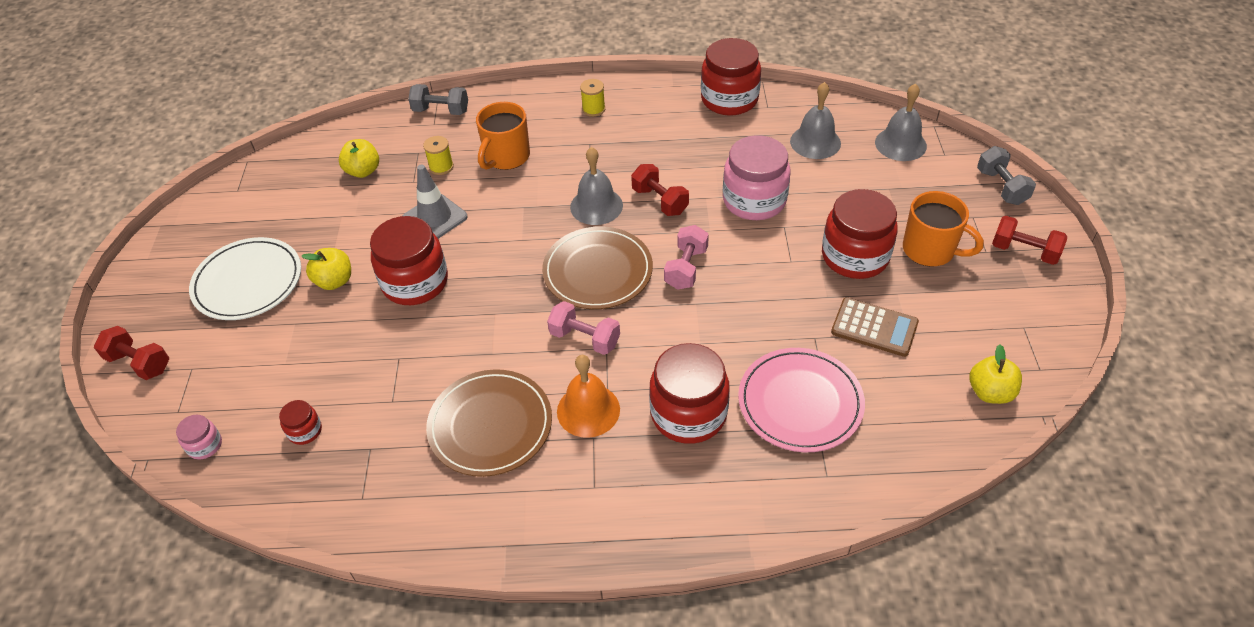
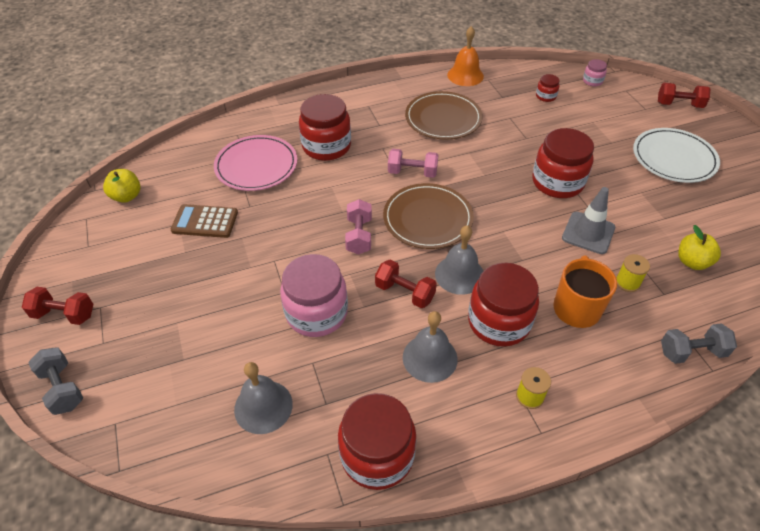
camera: 160 degrees right, 0 degrees up
yellow apple [301,248,351,290] -> none
orange bell [557,355,620,438] -> orange bell moved to [447,26,484,86]
red jar [822,189,898,279] -> red jar moved to [468,263,539,347]
grey bell [875,84,927,161] -> grey bell moved to [403,311,458,383]
orange mug [903,191,984,267] -> none

